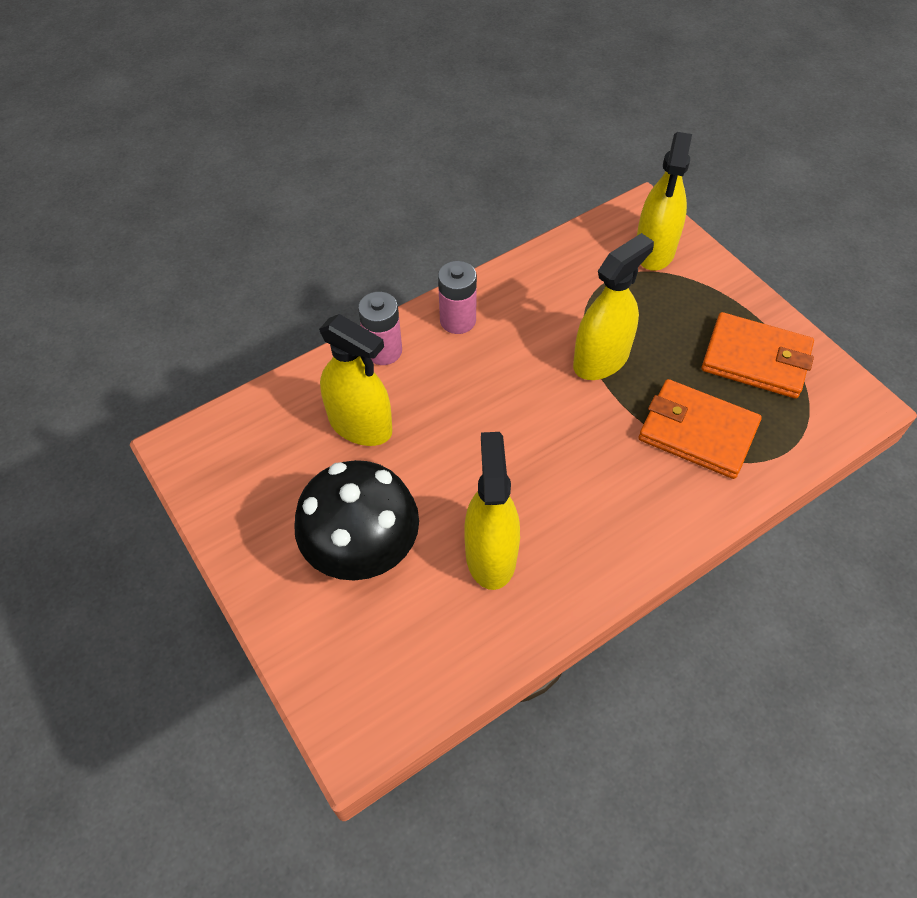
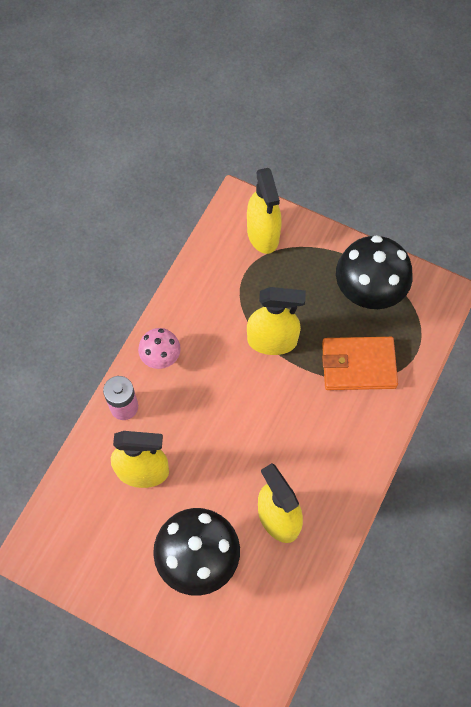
camera: 30 degrees left, 10 degrees up
pink battery [438,261,477,334] -> pink mushroom [138,328,181,369]
yellow spray bottle [573,233,654,380] -> yellow spray bottle turned 75 degrees clockwise [247,287,306,355]
orange wallet [701,312,814,399] -> black mushroom [336,235,412,309]

